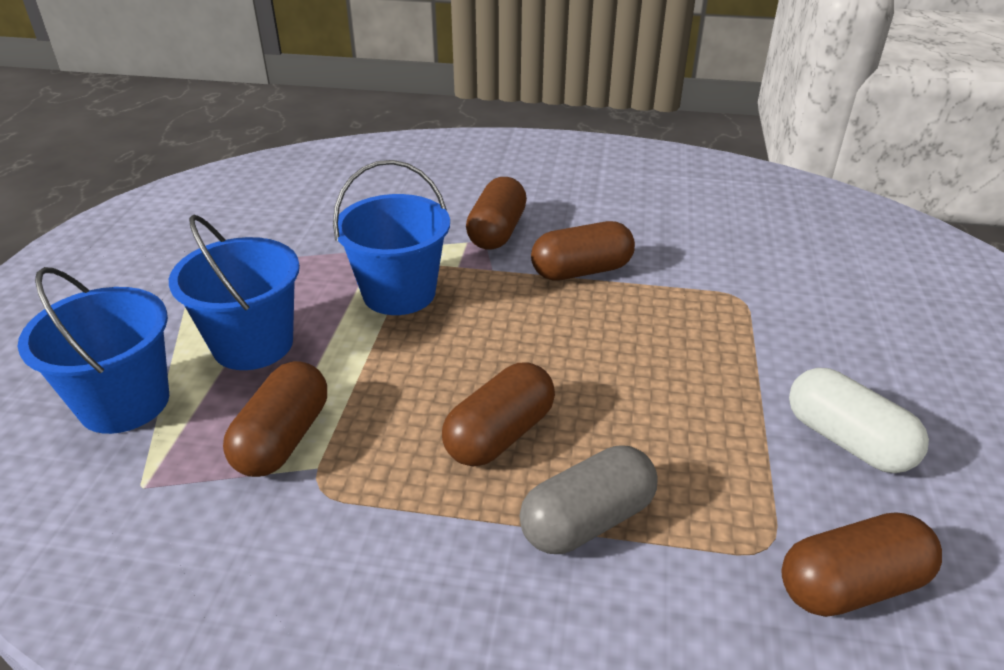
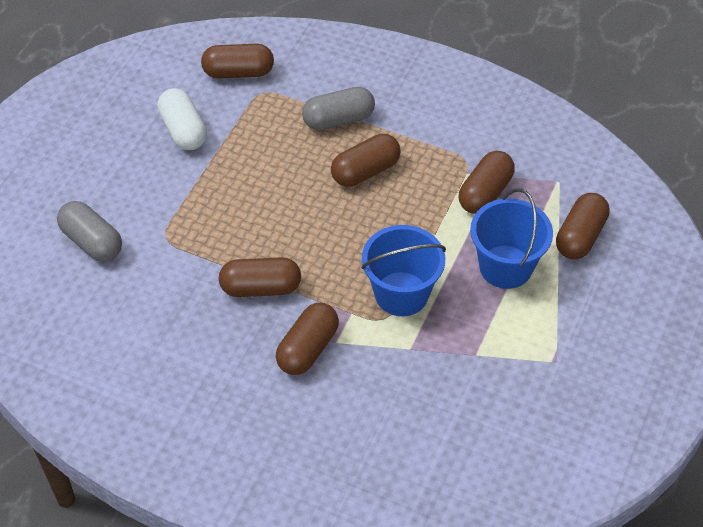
camera: 165 degrees left, 15 degrees up
blue bucket [17,267,169,434] -> brown capsule [556,193,610,259]
none -> grey capsule [57,201,122,262]

